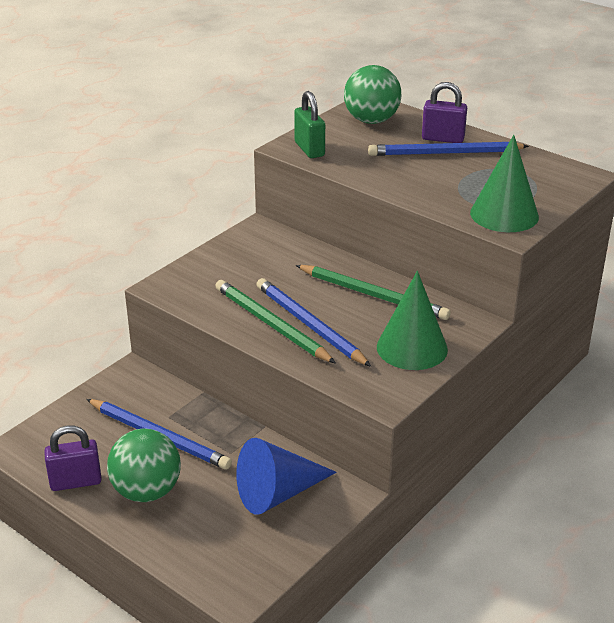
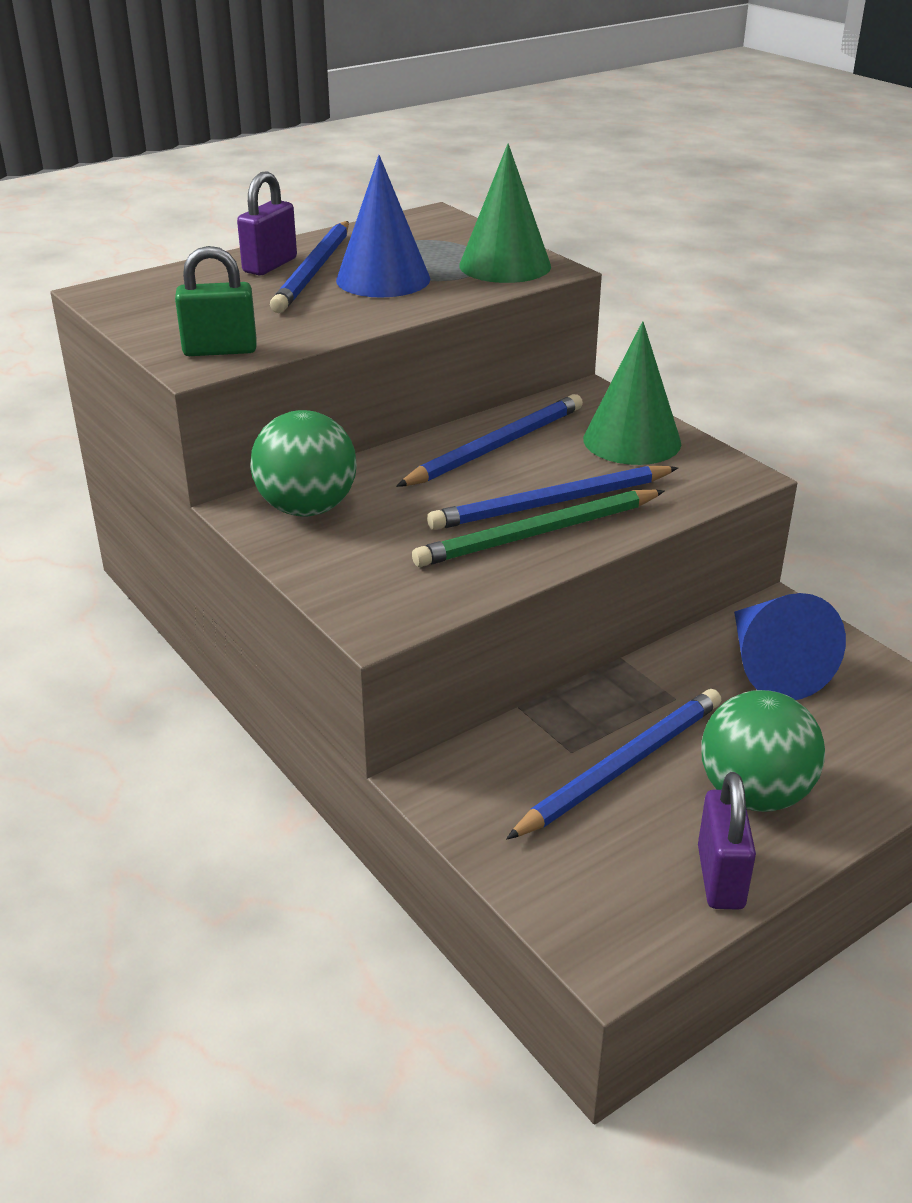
camera: 75 degrees left, 0 degrees up
green pencil [296,265,451,320] -> blue pencil [396,394,583,487]
green ball [344,65,401,124] -> green ball moved to [250,410,357,517]
none -> blue cone [336,155,430,298]

